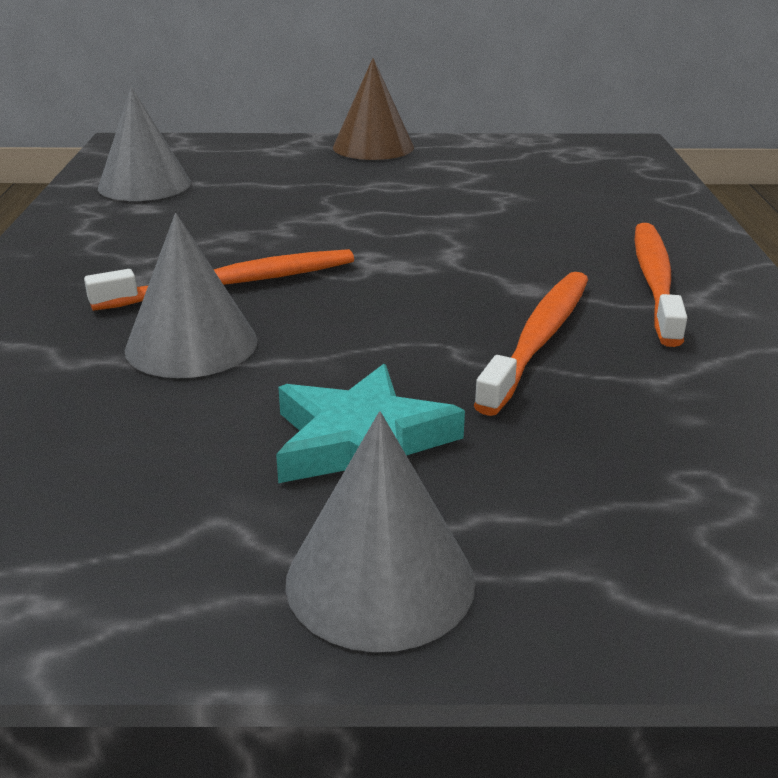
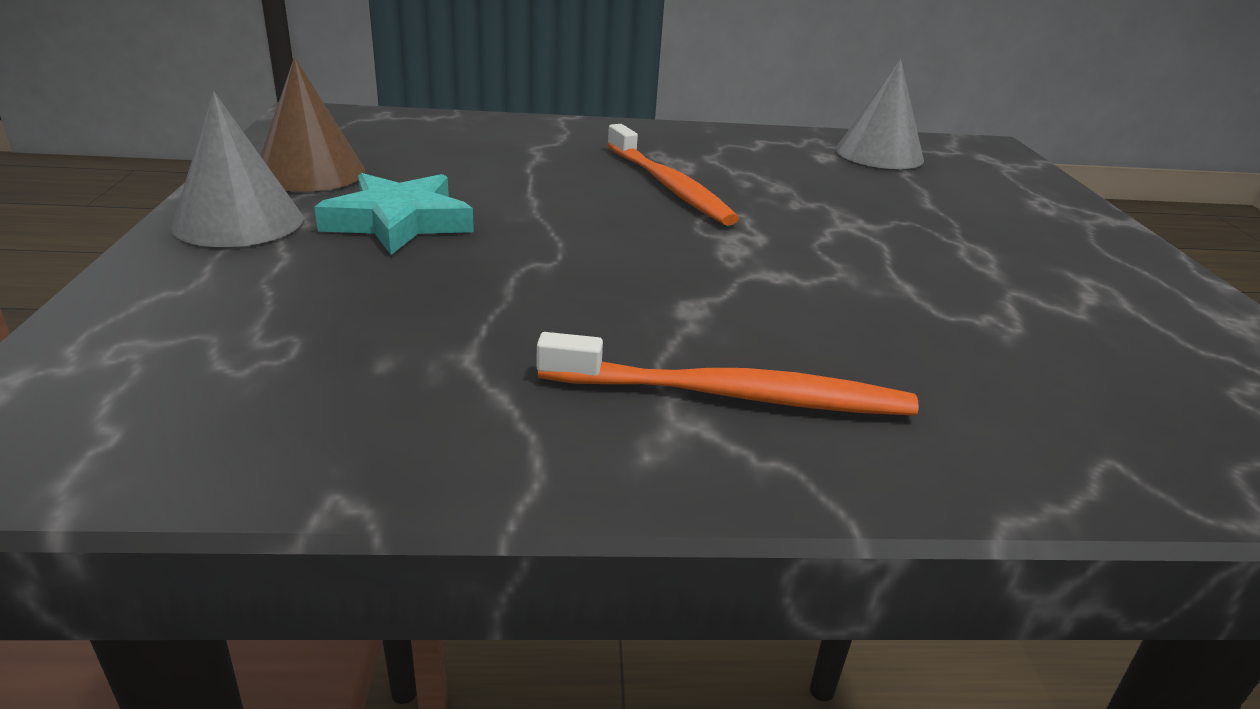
camera: 85 degrees right, 0 degrees up
grey cone [125,213,257,378] -> none
brown cone [333,58,414,160] -> brown cone moved to [260,57,365,192]
orange toothbrush [474,272,588,416] -> none

